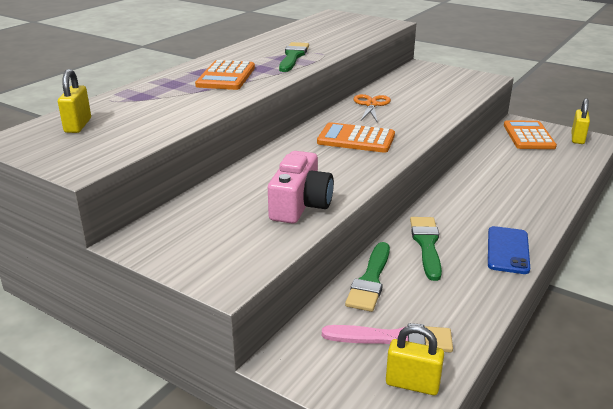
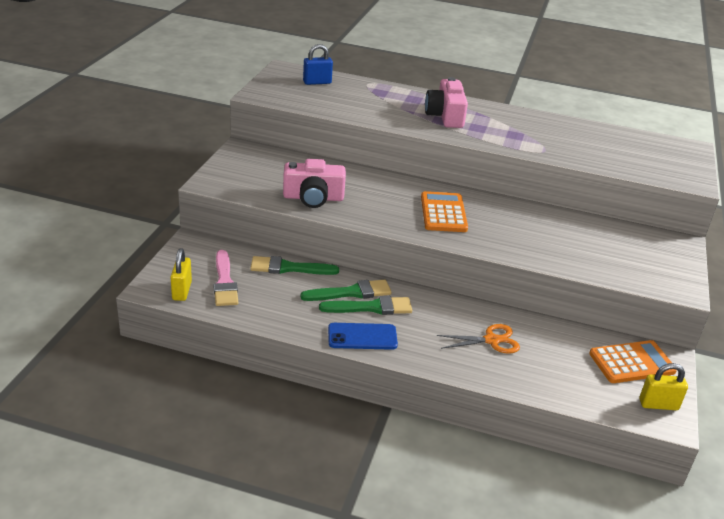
camera: 70 degrees right, 5 degrees up
yellow padlock [58,69,91,133] -> blue padlock [303,44,333,85]
orange calculator [195,60,255,90] -> pink camera [425,77,468,128]
green brush [279,42,309,72] -> green brush moved to [319,296,412,315]
orange scissors [353,94,391,123] -> orange scissors moved to [437,324,520,354]

